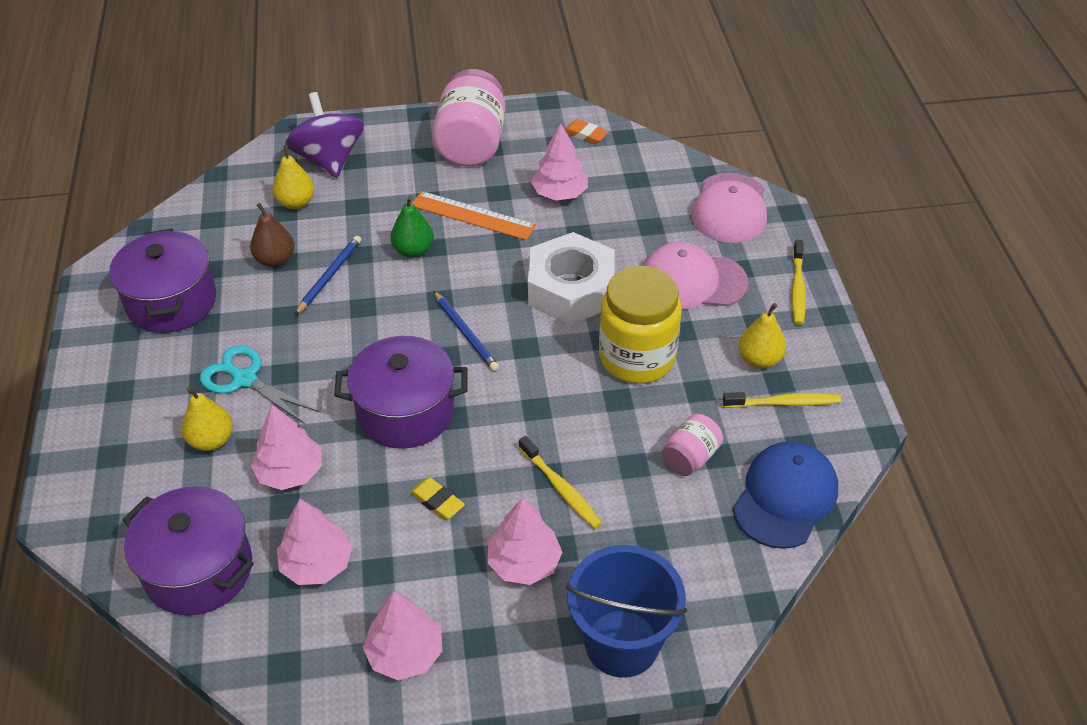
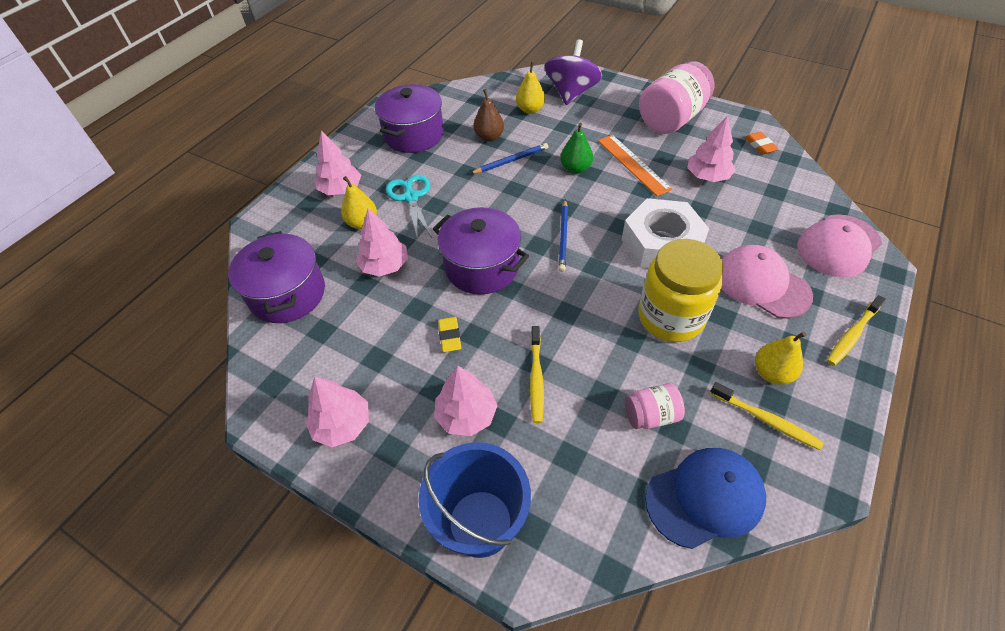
camera: 40 degrees right, 5 degrees up
pink tree [277,499,353,585] -> pink tree moved to [315,131,361,195]

